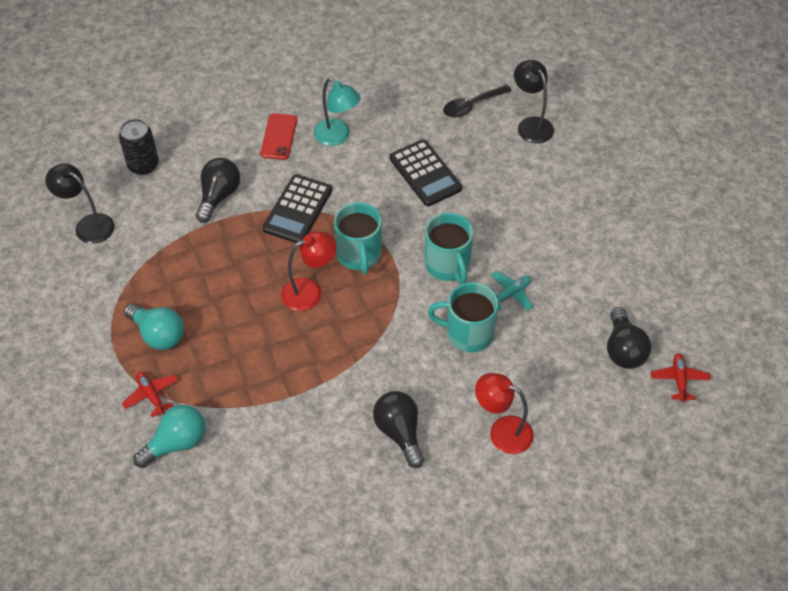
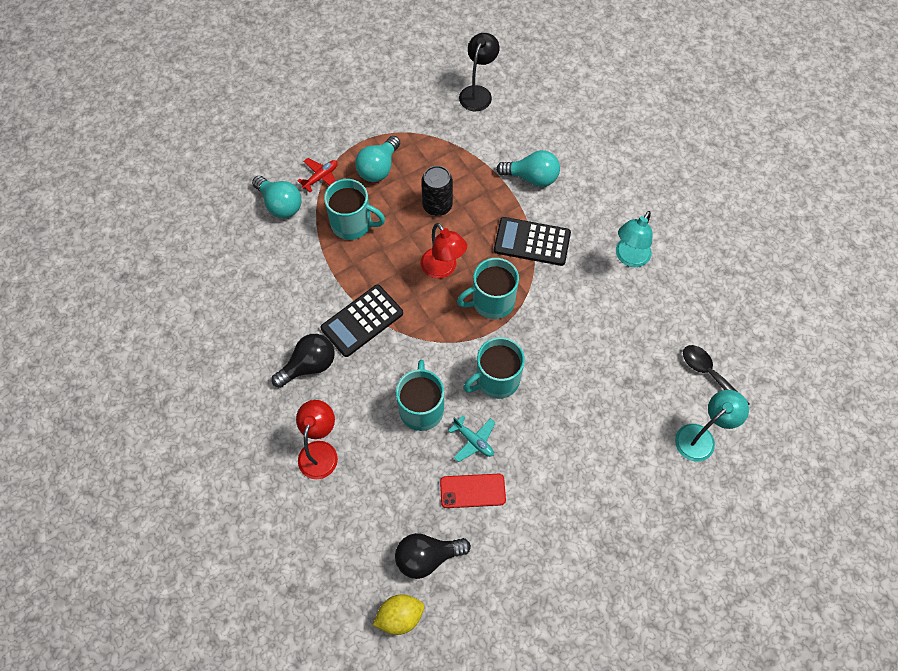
camera: 80 degrees right, 10 degrees up
black can [119,119,159,175] -> black can moved to [421,166,453,216]
black light bulb [196,158,240,223] -> turquoise light bulb [496,150,560,187]
red phone [260,113,297,160] -> red phone moved to [440,474,506,508]
black calculator [389,140,462,206] -> black calculator moved to [321,285,403,357]
black lamp [514,60,554,144] -> turquoise lamp [675,390,749,462]
red plane [651,353,711,402] -> yellow lemon [373,595,424,635]
none -> turquoise mug [324,179,385,240]

